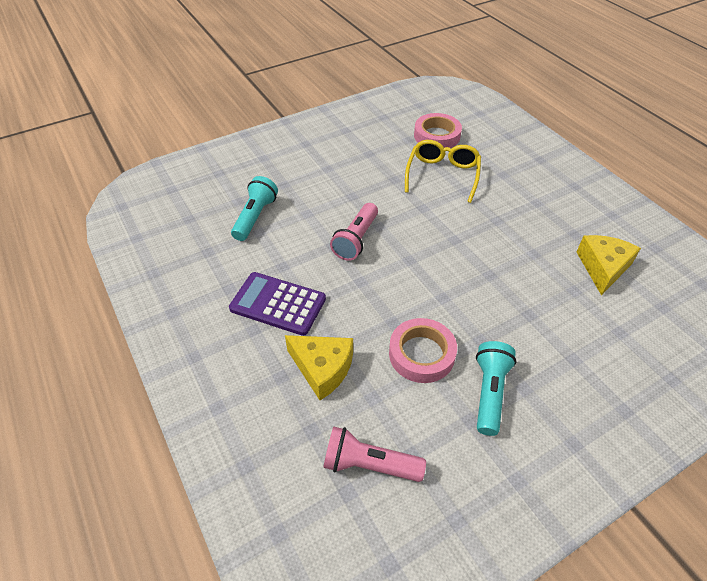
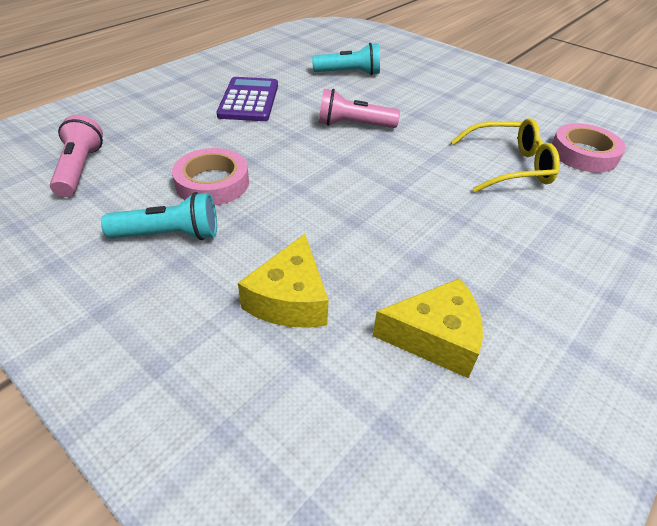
camera: 70 degrees right, 5 degrees down
yellow cheese [285,335,353,400] -> yellow cheese moved to [238,234,329,328]

